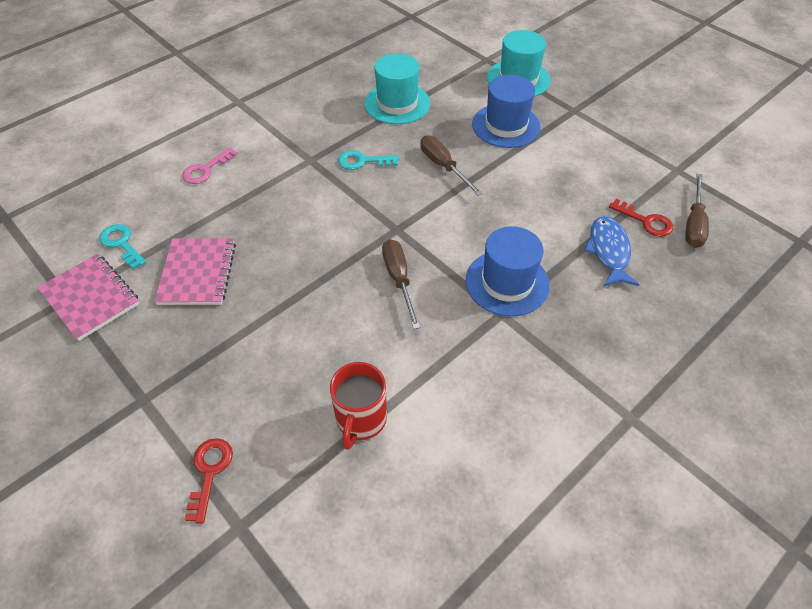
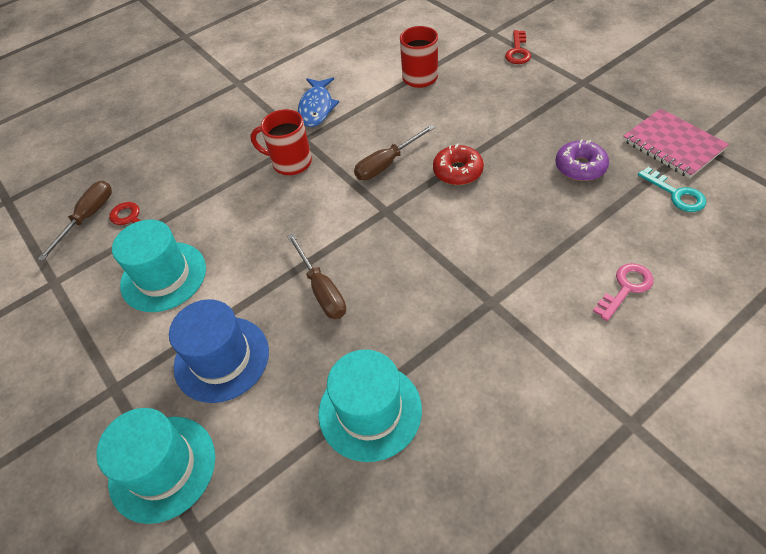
camera: 170 degrees left, 0 degrees up
pink notebook [154,238,236,305] -> purple donut [555,139,609,181]
turquoise key [338,150,399,170] -> none
brown screwdriver [382,239,420,329] -> brown screwdriver turned 60 degrees clockwise [354,125,435,180]
blue hat [466,226,550,317] -> red mug [250,109,312,175]
blue fish [584,216,639,286] -> blue fish moved to [298,77,339,127]
none -> turquoise hat [112,220,206,312]
none -> red donut [433,144,484,185]

